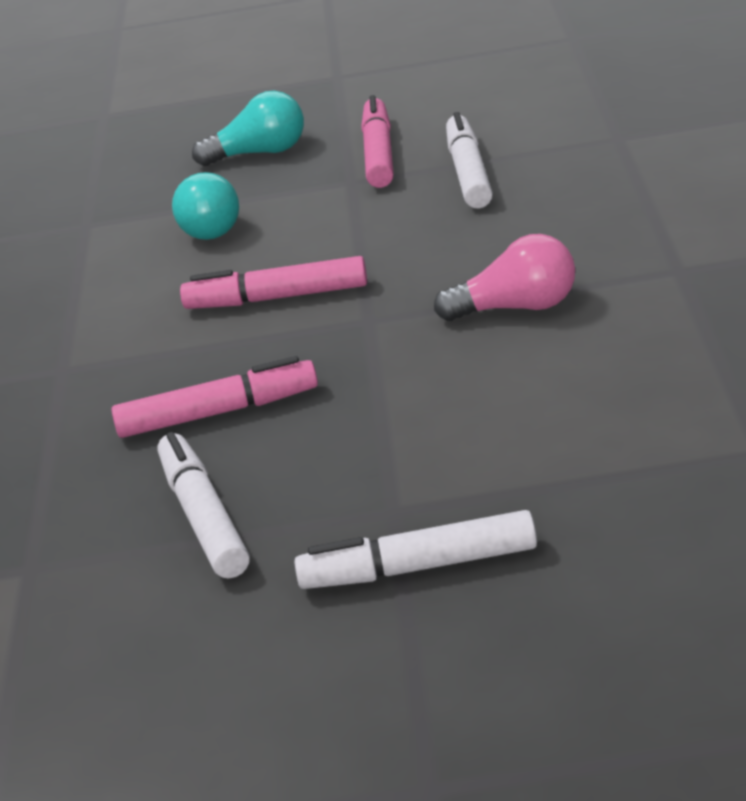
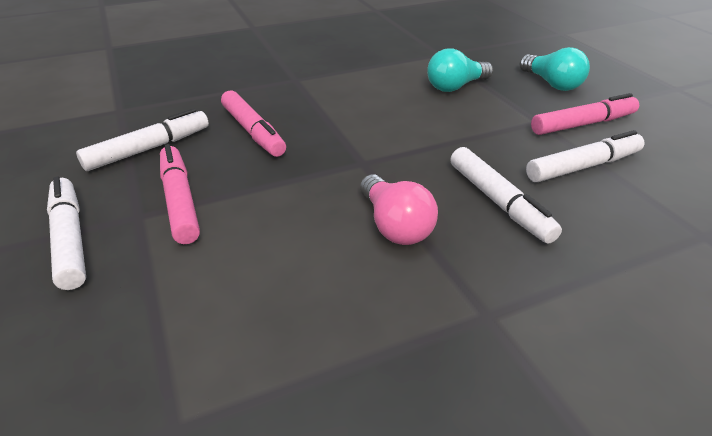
camera: 65 degrees right, 5 degrees up
pink marker [180,256,367,309] -> pink marker moved to [160,144,200,244]
none -> white marker [450,147,562,244]

